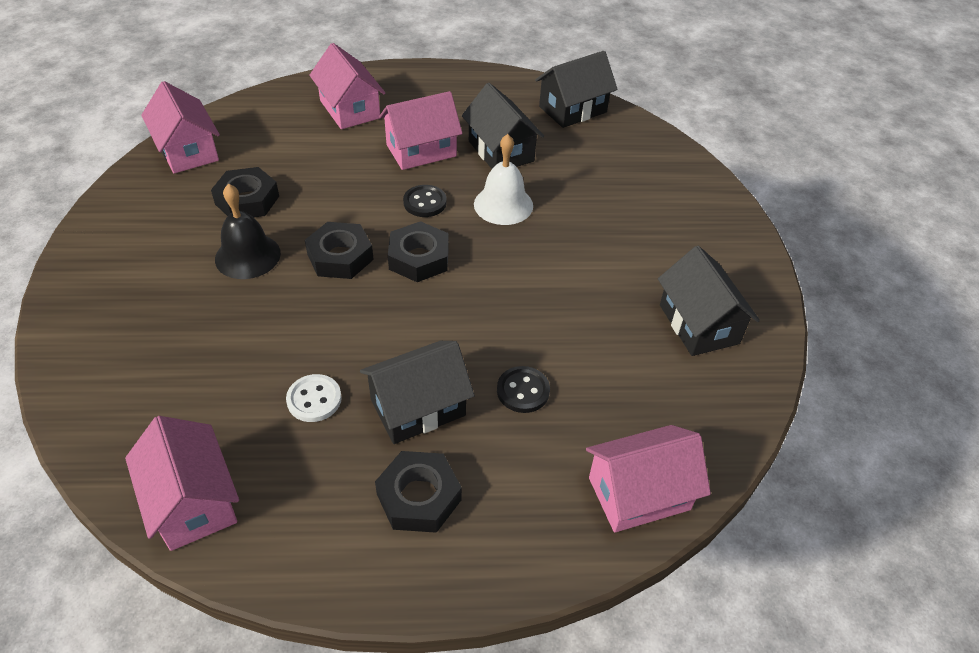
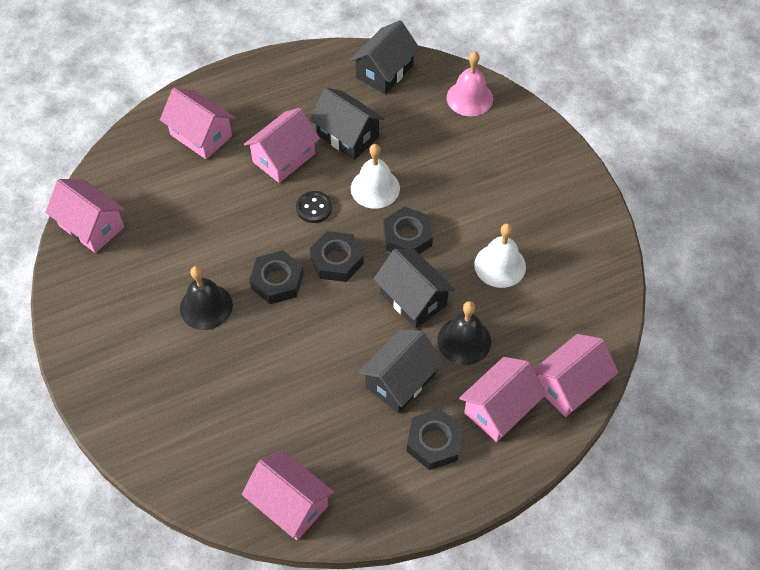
camera: 20 degrees left, 10 degrees up
black nut [211,167,279,218] -> black nut moved to [383,207,433,254]
white button [286,374,342,422] -> none
black button [497,366,550,413] -> black bell [437,301,491,365]
black house [658,246,760,356] -> black house moved to [373,249,455,329]
none -> pink bell [447,51,493,116]
none -> pink house [459,357,547,442]
none -> white bell [474,223,526,288]

